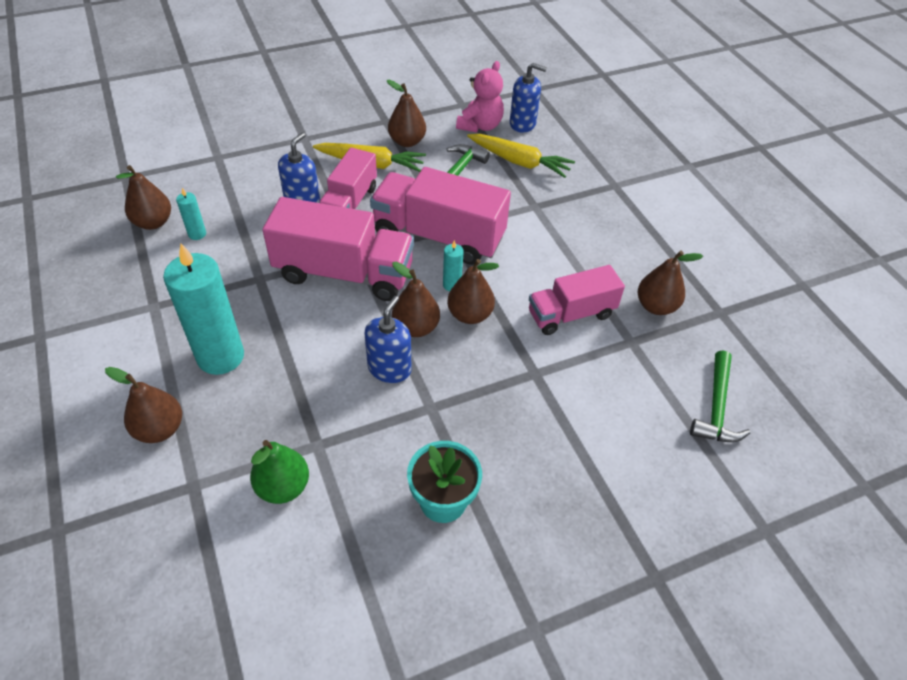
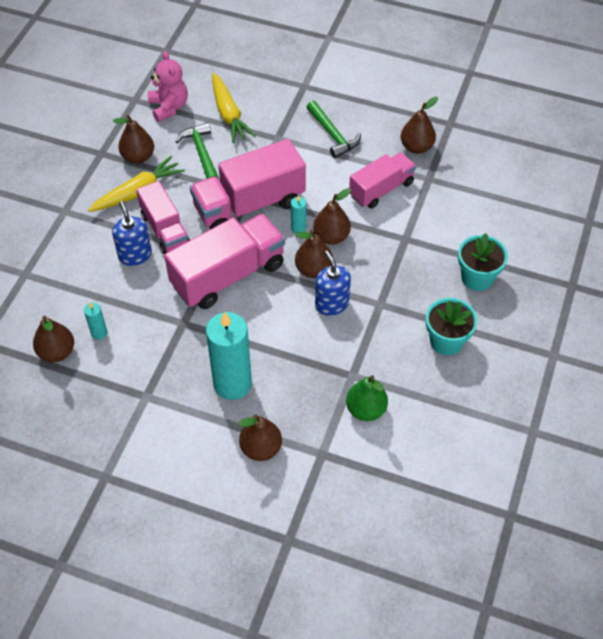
camera: 45 degrees left, 5 degrees up
yellow carrot [467,134,575,178] -> yellow carrot turned 90 degrees clockwise [212,73,256,143]
blue soap dispenser [510,63,547,133] -> none
pink truck [529,265,625,335] -> pink truck turned 150 degrees counterclockwise [349,152,416,209]
green hammer [690,351,751,442] -> green hammer moved to [307,101,361,158]
none -> turquoise flower pot [458,233,508,291]

